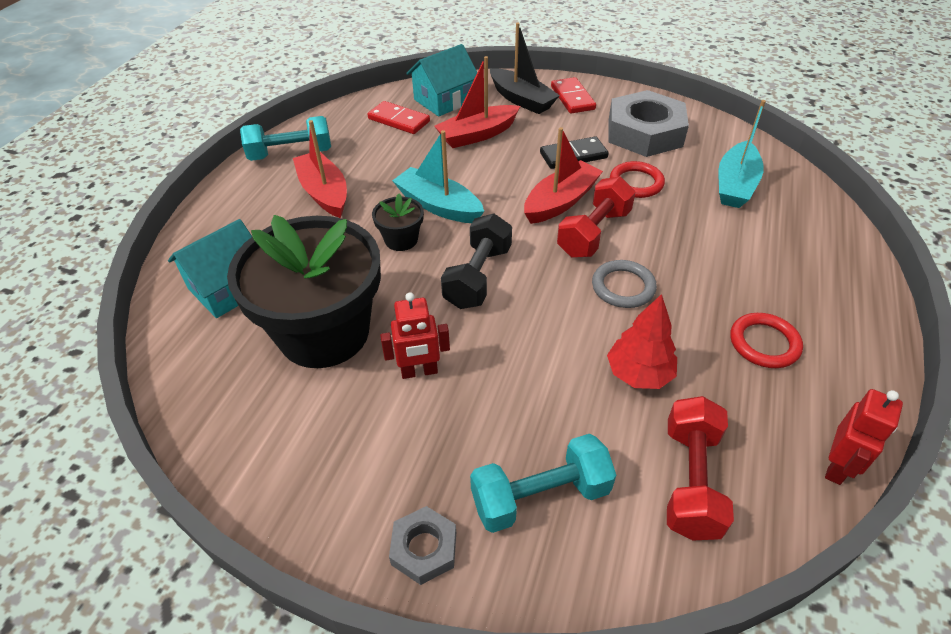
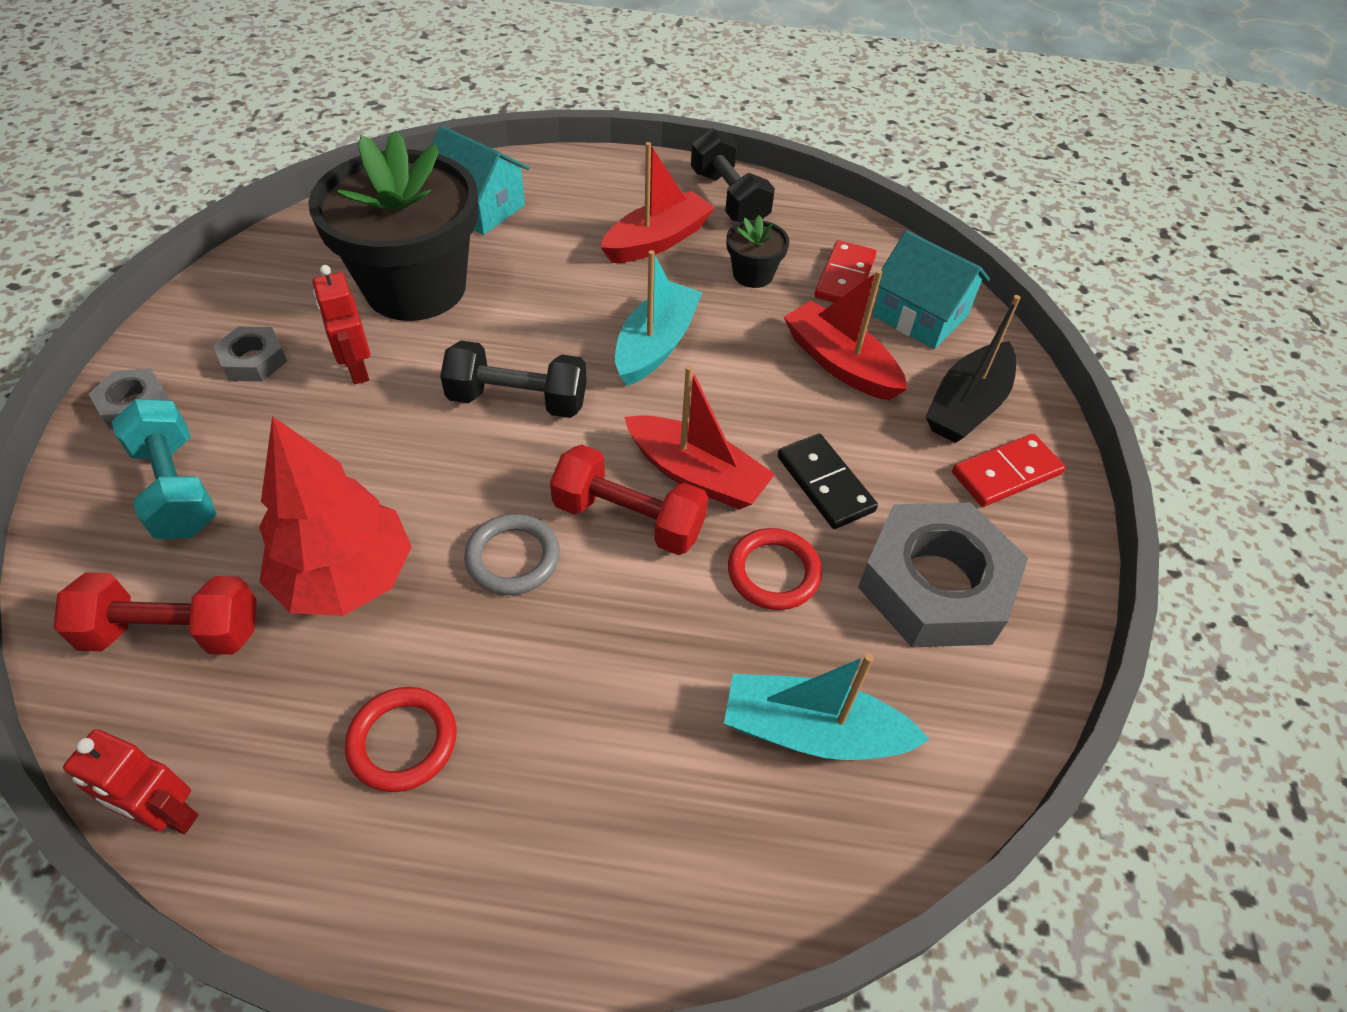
camera: 75 degrees right, 5 degrees up
turquoise dumbbell [240,116,331,161] -> black dumbbell [691,128,775,222]
black flower pot [372,193,424,251] -> black flower pot moved to [726,215,789,288]
red tree [607,294,677,389] -> red tree [259,416,412,616], size x1.53
none -> grey nut [213,326,287,382]

